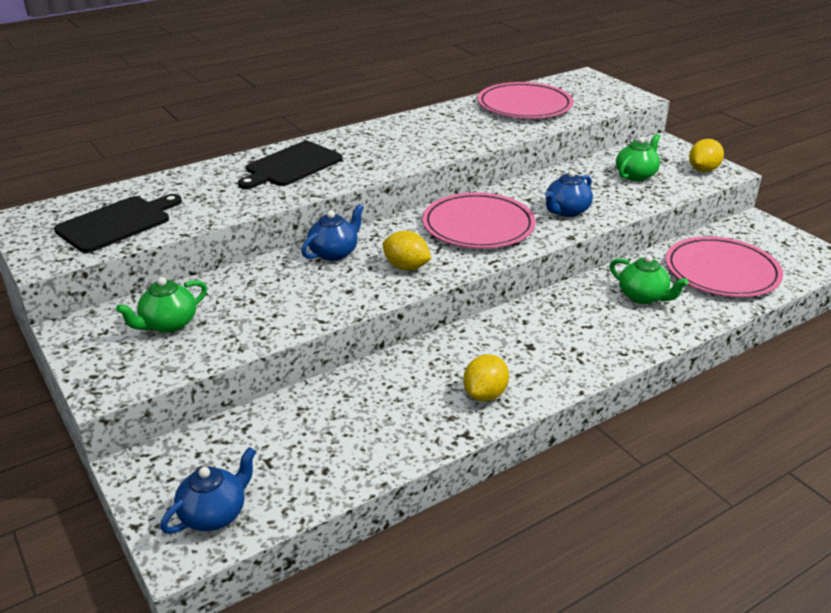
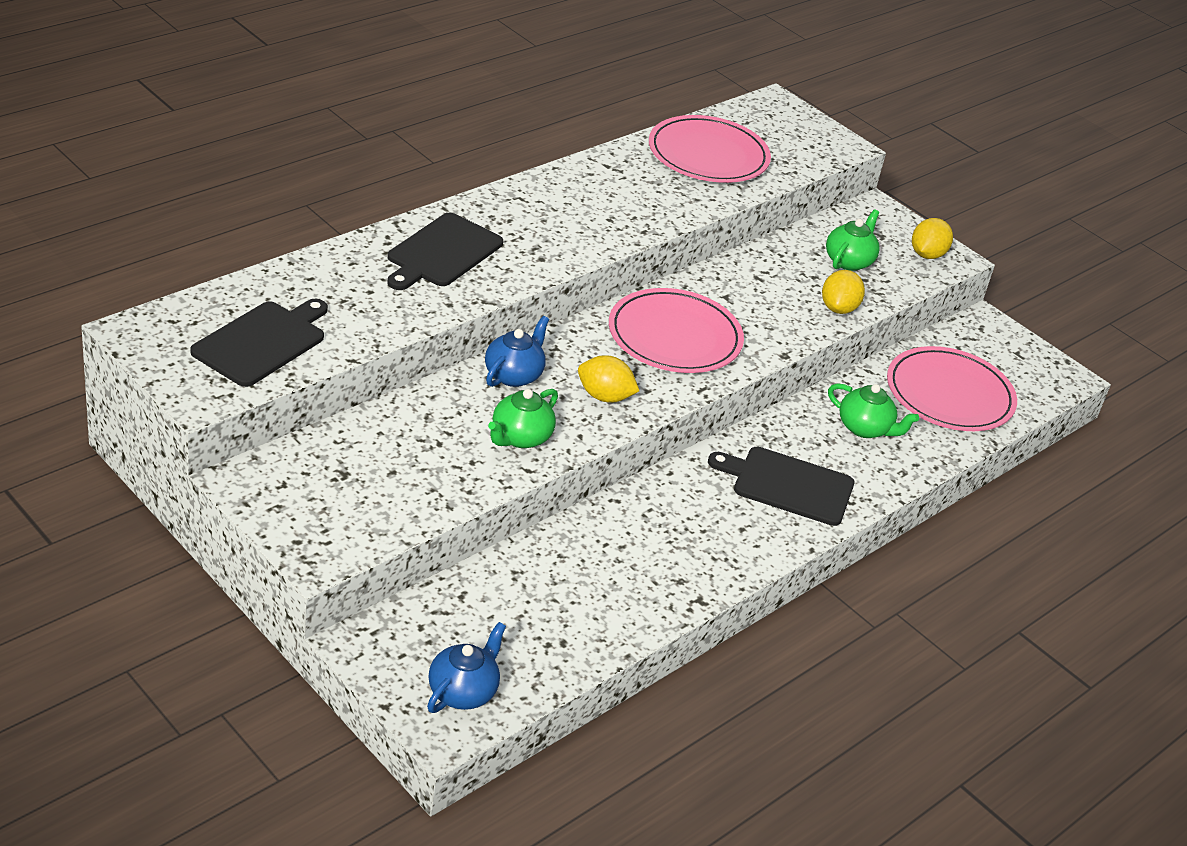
camera: 15 degrees left, 5 degrees up
green teapot [116,277,207,333] -> green teapot moved to [488,389,558,448]
yellow lemon [463,354,509,401] -> yellow lemon moved to [822,270,865,314]
blue teapot [545,170,593,217] -> none
none -> black cutting board [708,447,854,526]

